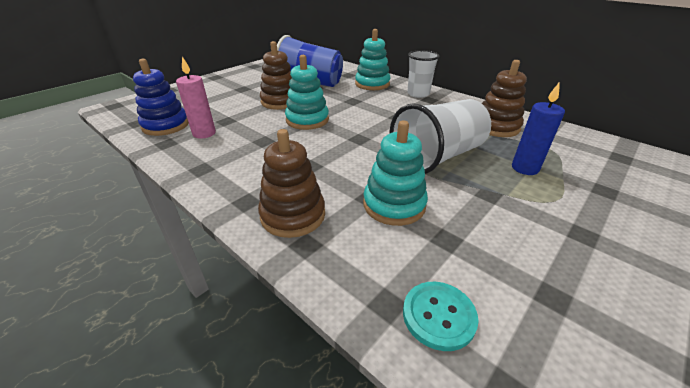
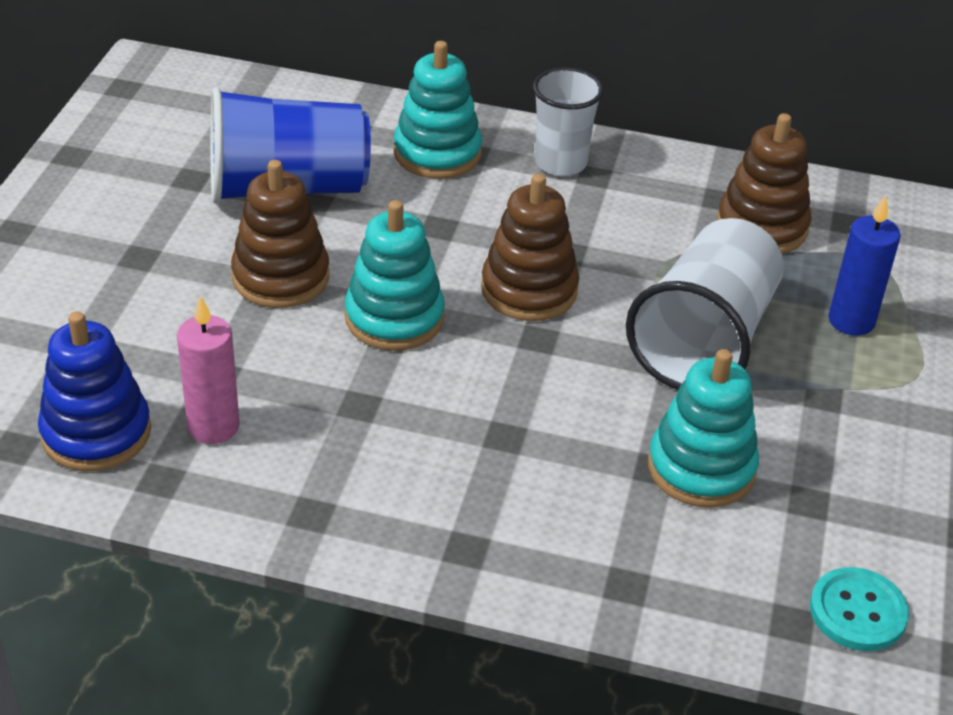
camera: 30 degrees left, 5 degrees up
brown stacking toy [258,129,325,238] -> brown stacking toy moved to [481,173,579,321]

